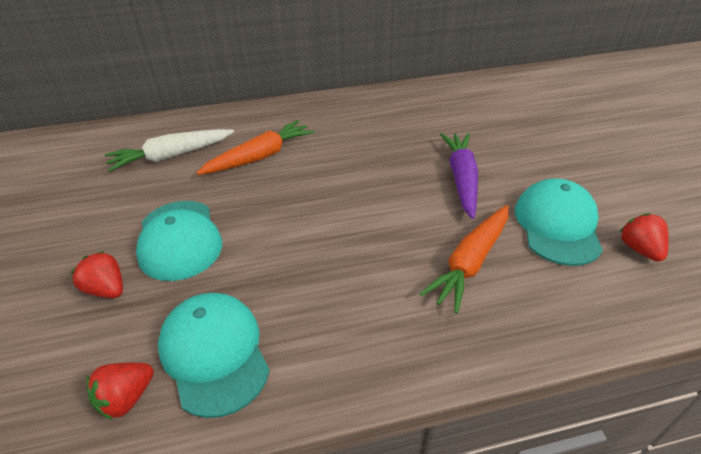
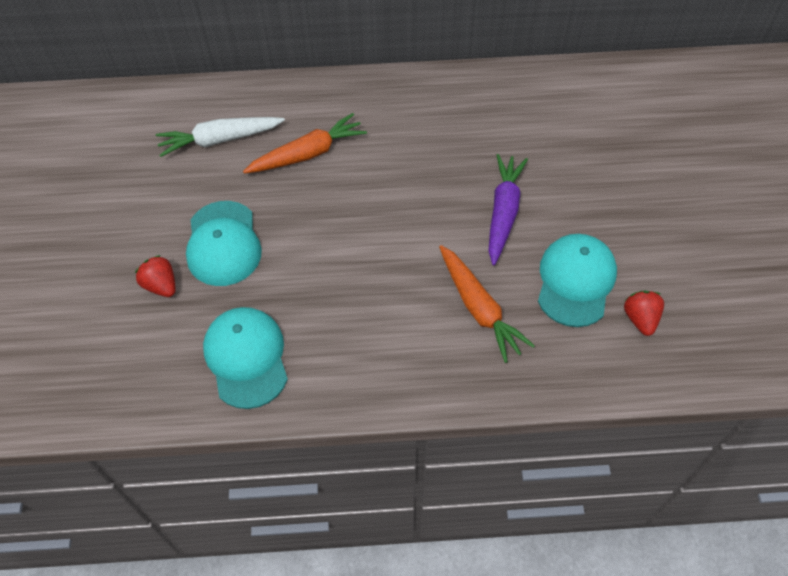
camera: 10 degrees right, 15 degrees up
red strawberry [86,363,154,420] -> none
orange carrot [420,205,509,314] -> orange carrot turned 75 degrees counterclockwise [439,245,535,363]

